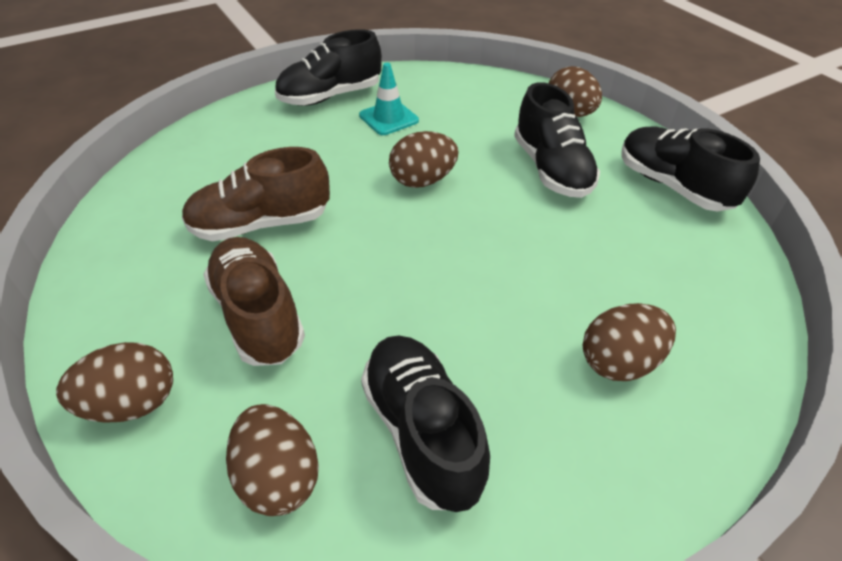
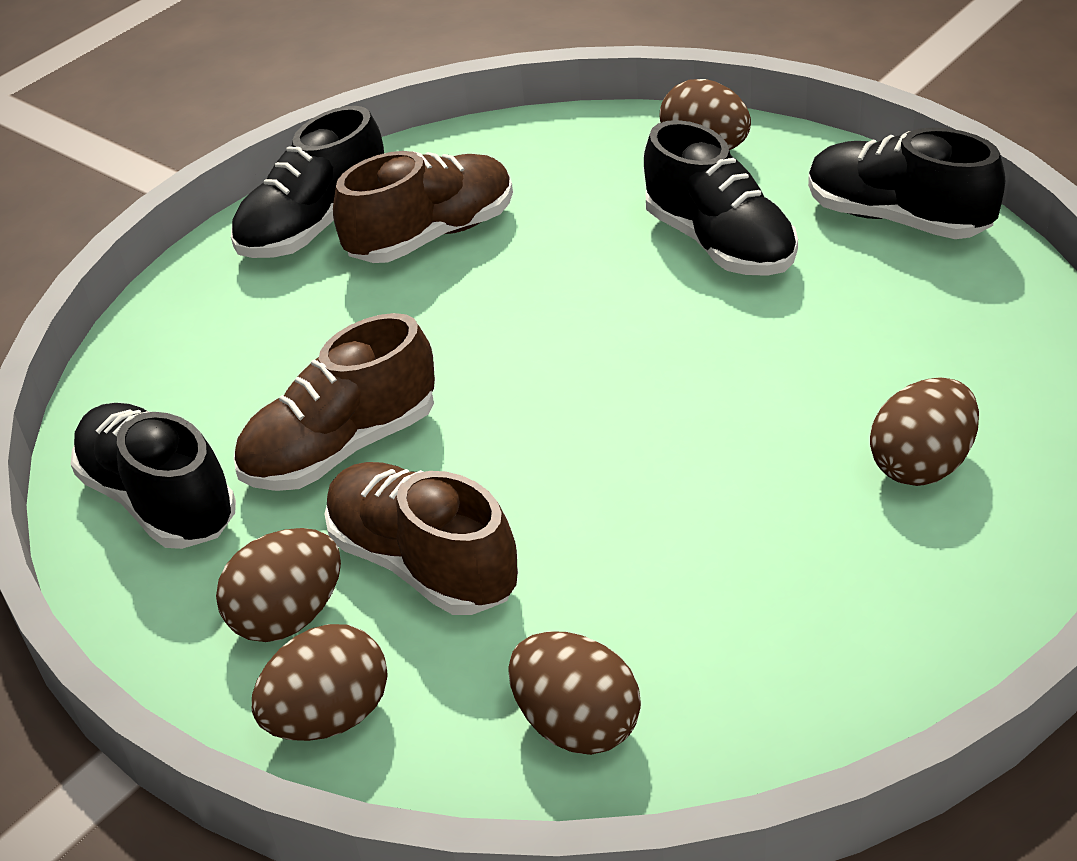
camera: 15 degrees left, 5 degrees down
turquoise traffic cone [359,63,419,135] -> brown shoe [333,151,513,263]
black shoe [361,336,490,512] -> black shoe moved to [71,403,236,549]
brown egg [389,131,459,188] -> brown egg moved to [216,528,341,642]

